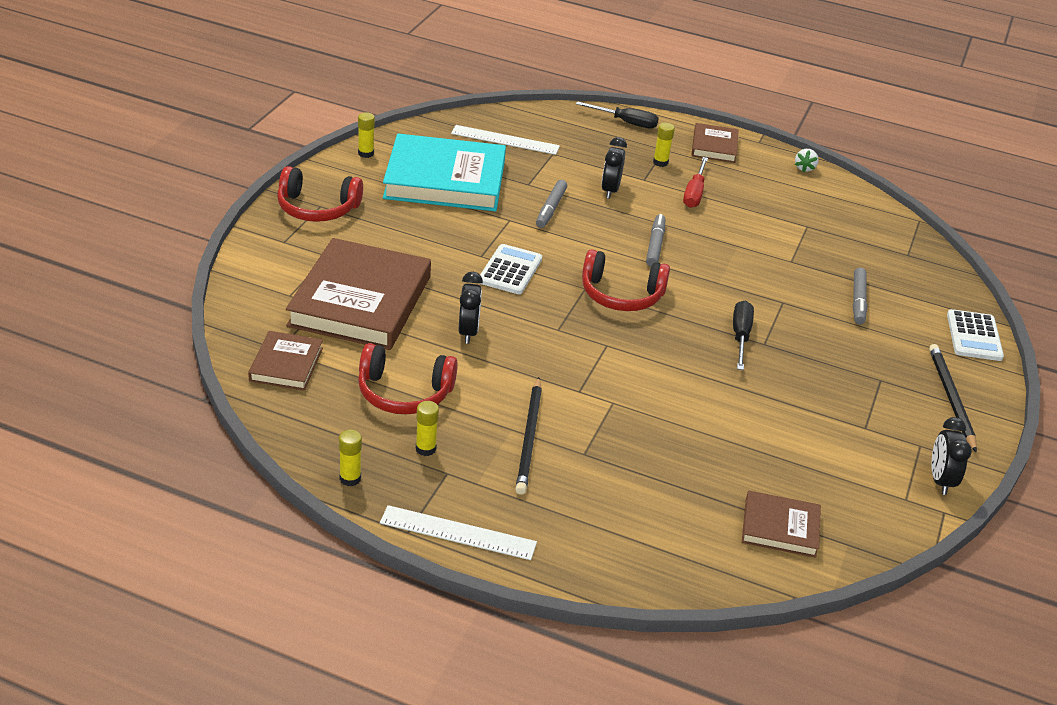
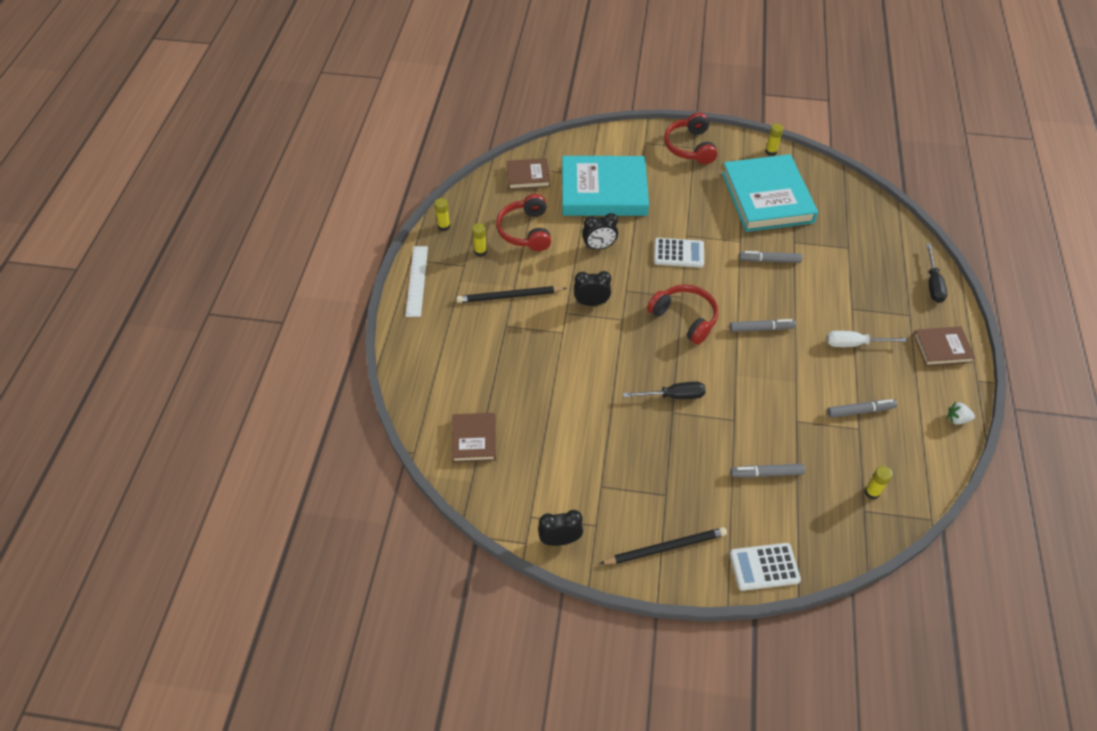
camera: 80 degrees right, 15 degrees up
brown book [286,238,431,350] -> turquoise book [562,156,649,216]
white ruler [451,125,560,155] -> none
red headphones [582,249,670,311] -> red headphones turned 135 degrees clockwise [647,284,718,345]
black clock [602,137,627,199] -> black clock moved to [574,271,611,306]
yellow glue stick [653,123,675,167] -> yellow glue stick moved to [864,466,892,499]
red screwdriver [683,157,708,208] -> white screwdriver [827,331,907,347]
none -> grey marker [827,399,897,418]

